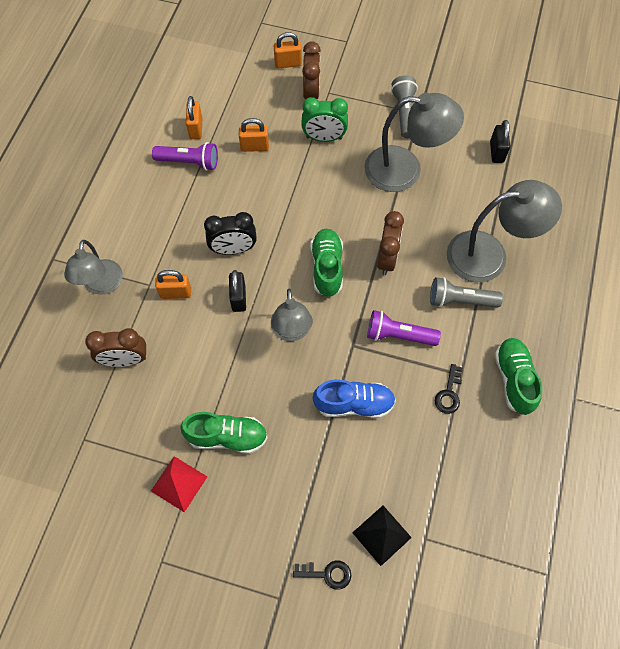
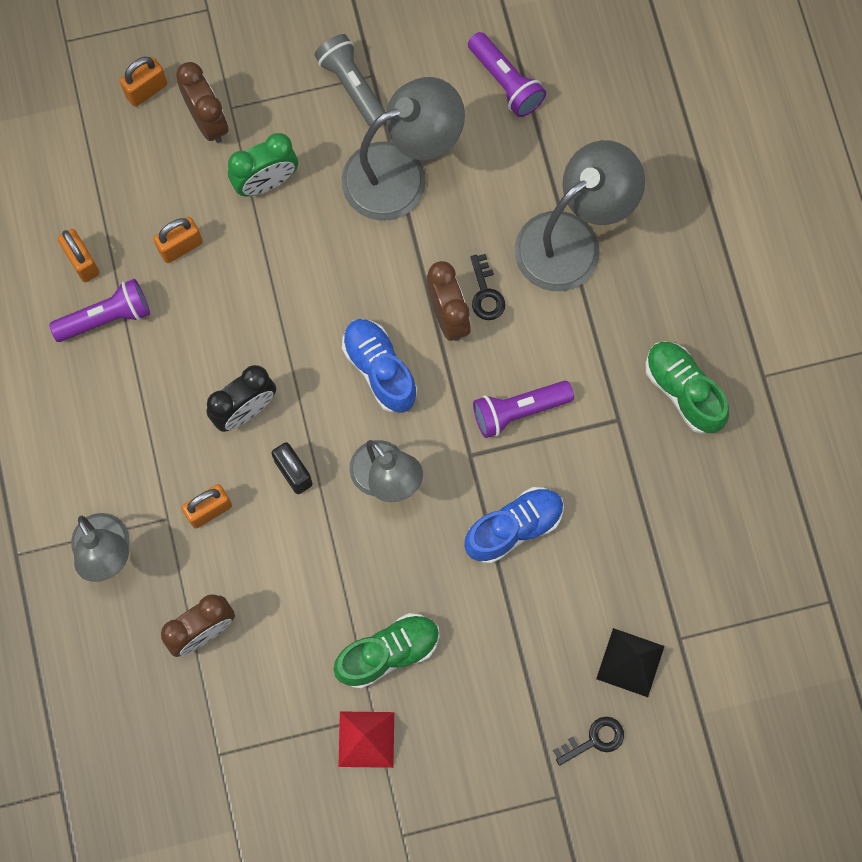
camera: 30 degrees left, 10 degrees up
green shoe [311,229,343,297] -> blue shoe [342,319,417,413]
grey flashlight [430,277,503,308] -> none
black key [435,364,462,414] -> black key moved to [470,254,505,320]
black padlock [490,120,510,163] -> purple flashlight [468,32,546,117]

